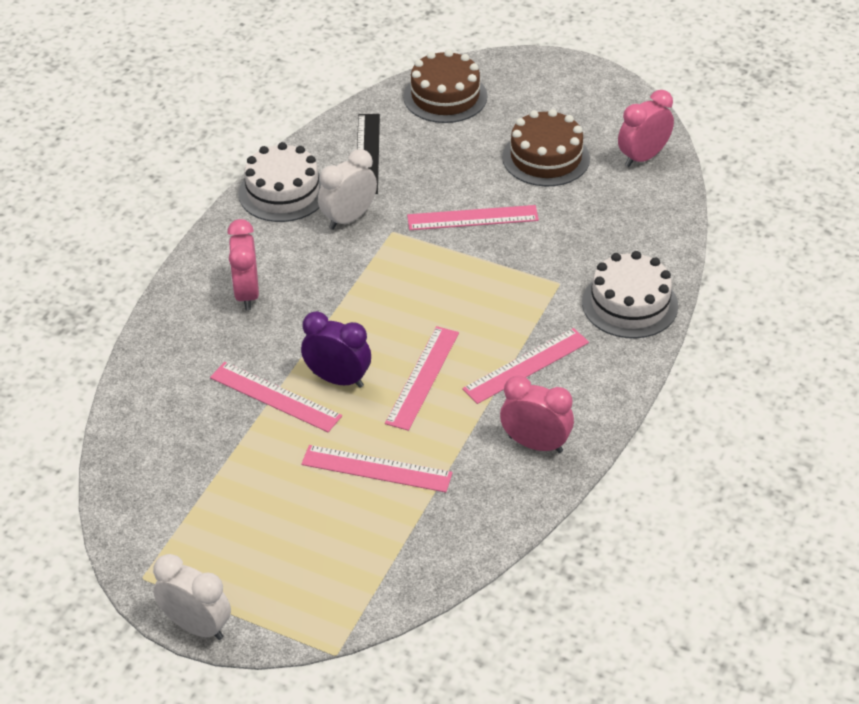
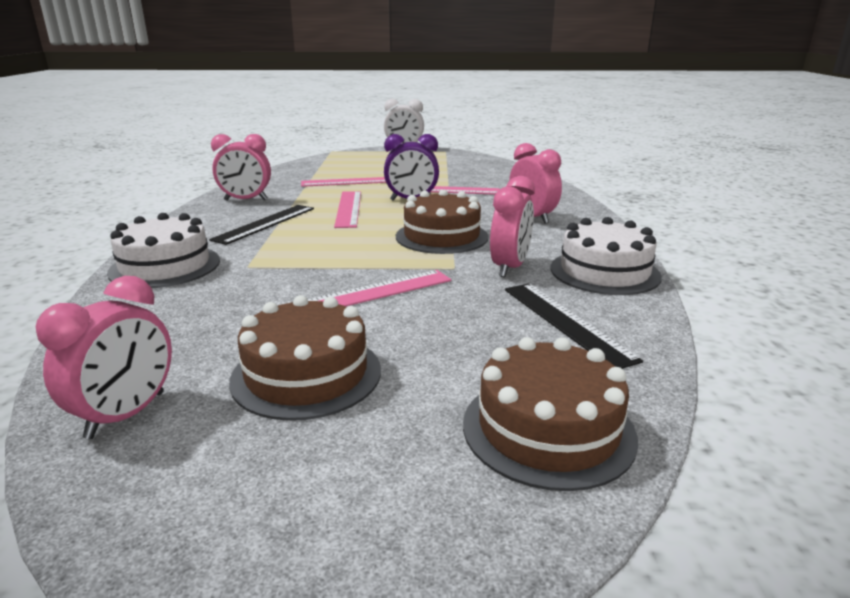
camera: 155 degrees right, 20 degrees down
white clock [318,149,377,230] -> pink clock [490,176,535,277]
pink ruler [462,328,589,404] -> black ruler [209,205,314,245]
none -> brown cake [396,189,488,254]

